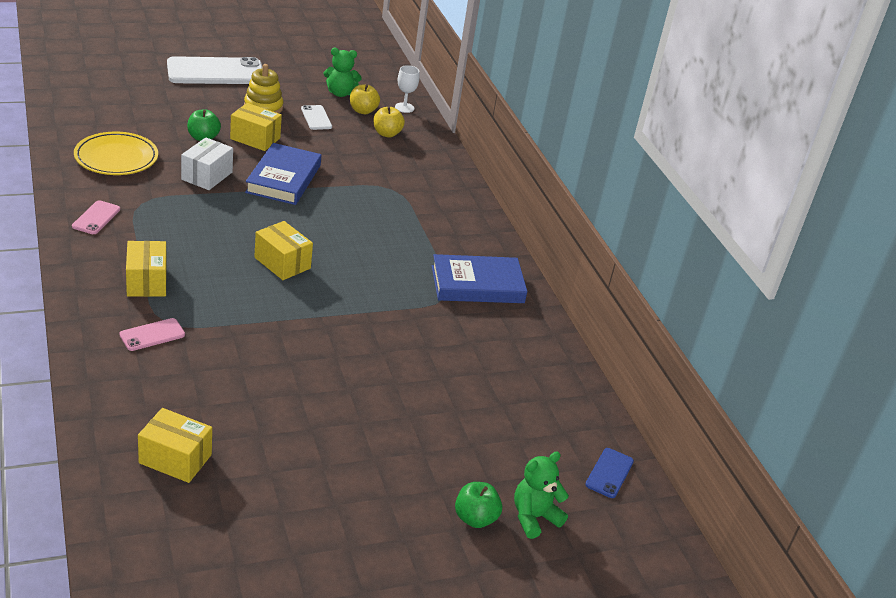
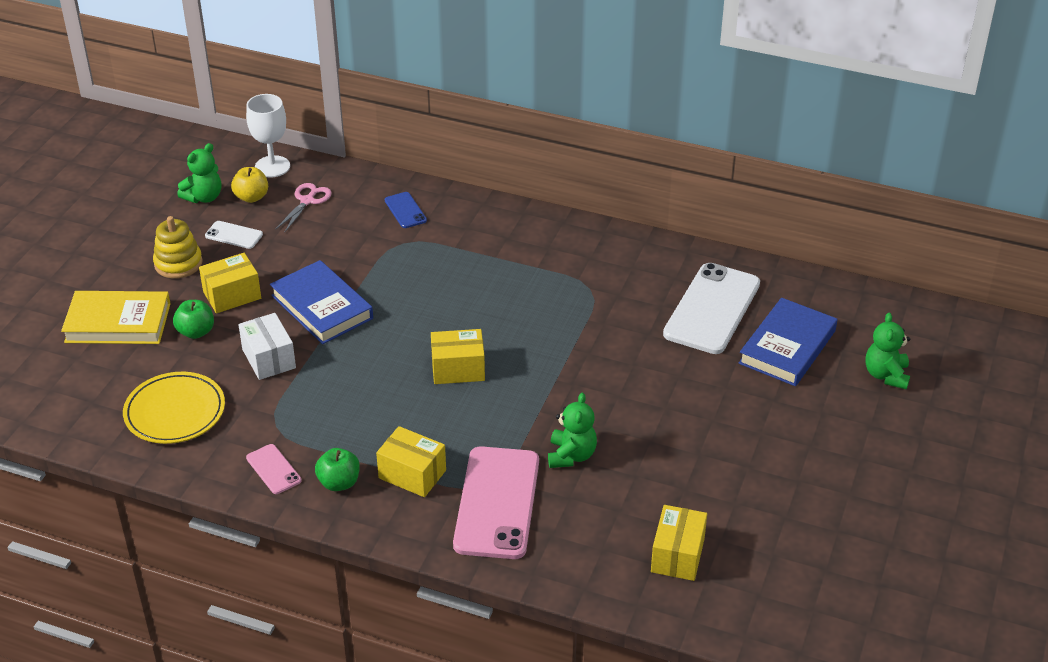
camera: 45 degrees left, 5 degrees up
pink phone [119,318,185,351] -> pink phone [453,446,539,559], size x2.18
yellow box [138,408,212,483] -> yellow box turned 45 degrees counterclockwise [651,505,707,581]
white phone [167,56,263,84] -> white phone moved to [663,263,760,354]
yellow apple [373,106,405,137] -> pink scissors [276,183,332,233]
white goblet [395,65,419,113] -> white goblet [246,94,290,178], size x1.51
blue book [432,254,527,303] -> blue book moved to [738,298,837,386]
green apple [455,482,502,528] -> green apple moved to [315,448,360,491]
blue phone [585,448,634,498] -> blue phone moved to [385,192,427,228]
none -> yellow book [61,291,171,344]
none -> green teddy bear [548,393,597,468]

